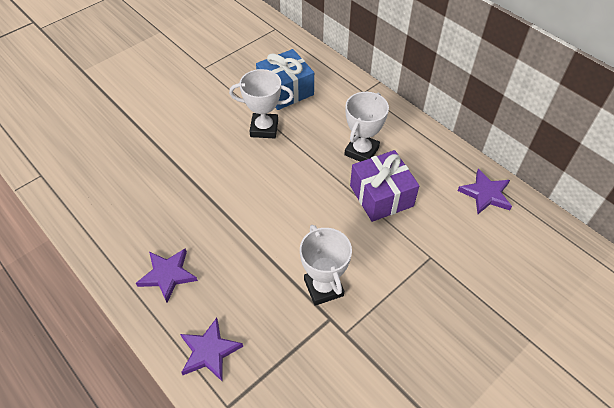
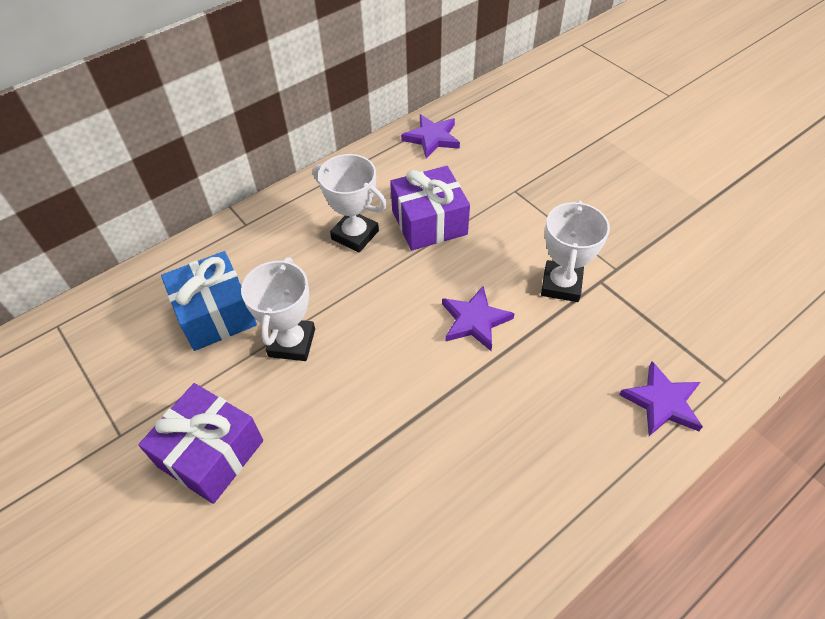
camera: 85 degrees left, 0 degrees up
purple star [136,248,198,302] -> purple star moved to [442,286,515,351]
white trophy [300,225,352,306] -> white trophy turned 60 degrees counterclockwise [541,200,610,302]
none -> purple gift [138,383,263,504]

